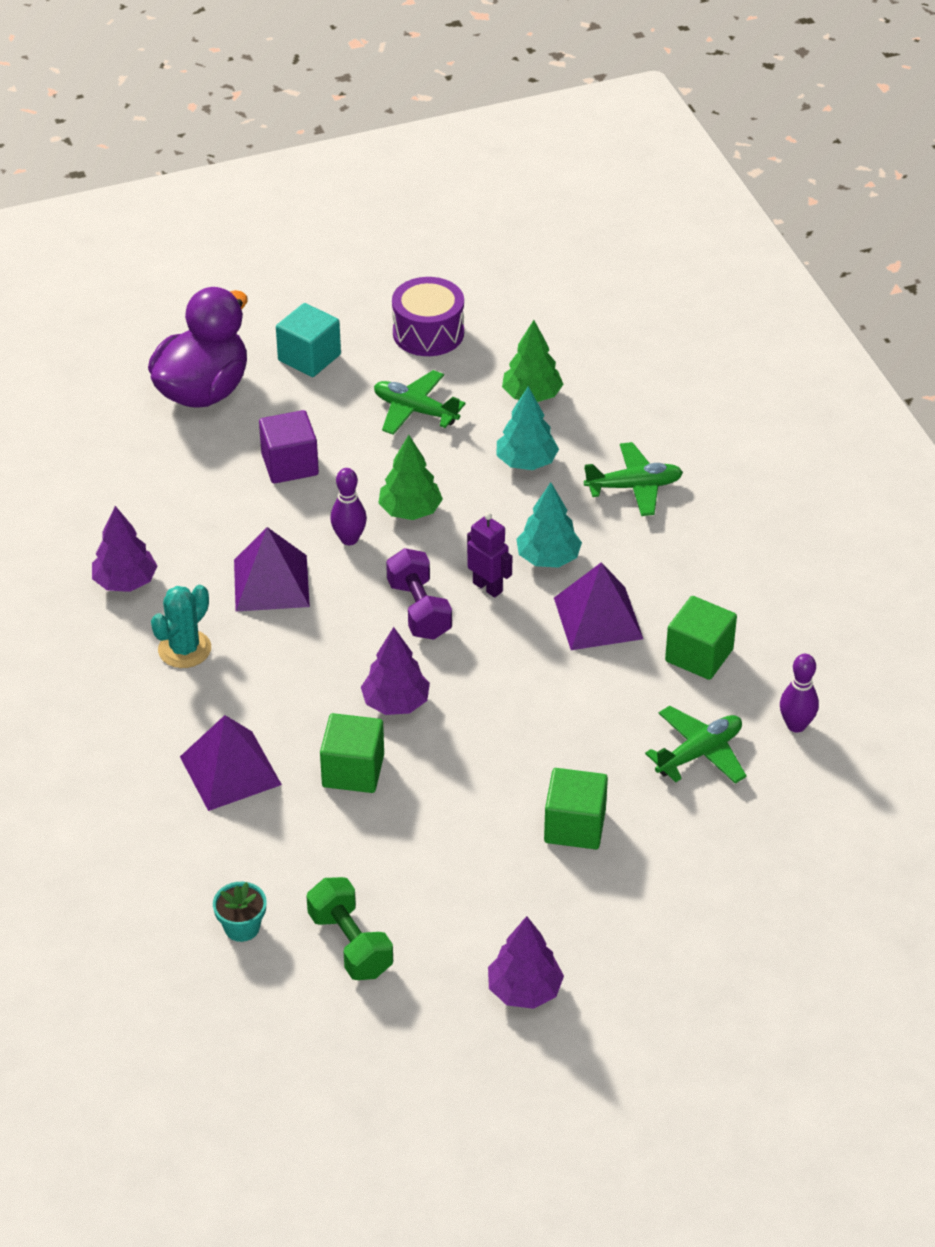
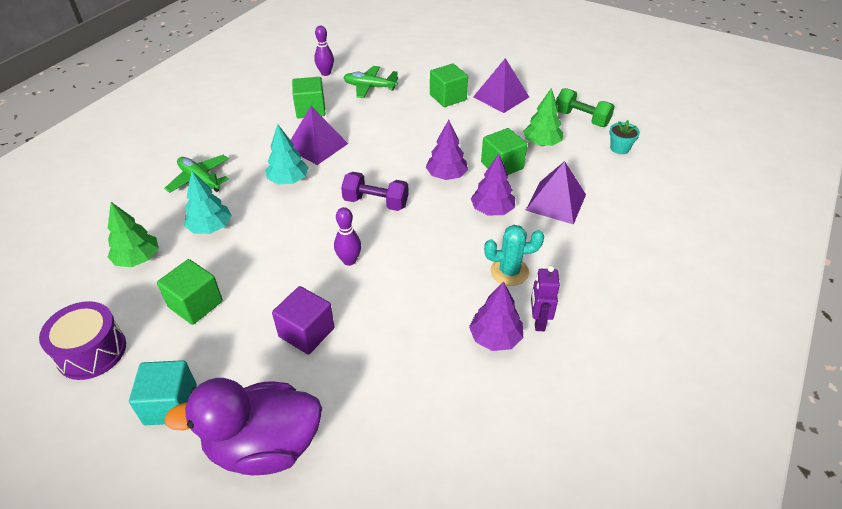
camera: 130 degrees left, 0 degrees up
purple pyramid [234,527,310,612] -> purple pyramid moved to [473,58,529,113]
green dumbbell [307,877,393,980] -> green dumbbell turned 75 degrees counterclockwise [556,88,615,127]
green plane [374,370,465,435] -> green cube [157,259,223,325]
green tree [378,435,443,520] -> green tree moved to [523,88,563,146]
purple dumbbell [386,548,452,640] -> purple dumbbell turned 75 degrees clockwise [341,172,409,211]
purple robot [467,513,512,597] -> purple robot moved to [531,266,560,331]
purple tree [488,916,564,1009] -> purple tree moved to [471,153,515,215]

